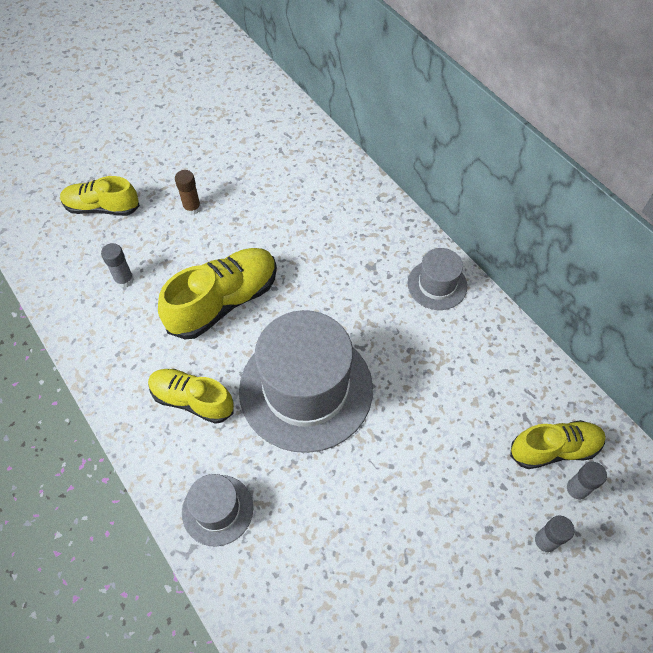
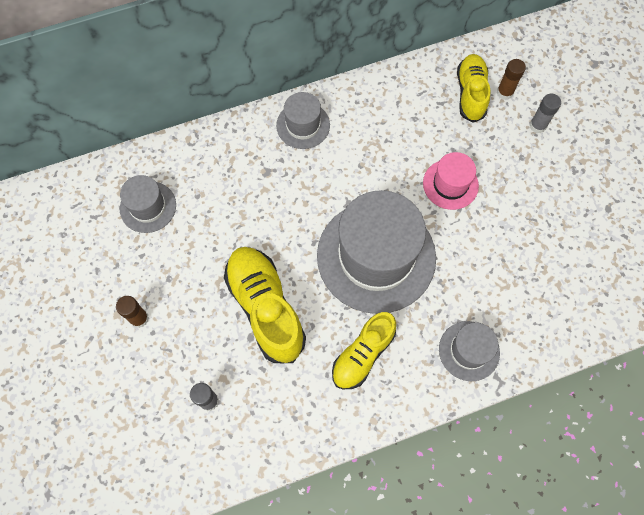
camera: 75 degrees left, 10 degrees up
yellow shoe [60,176,140,216] -> none
grey glue stick [564,462,607,502] -> brown glue stick [497,59,526,100]
none -> grey hat [120,175,176,233]
none -> pink hat [423,152,479,210]

